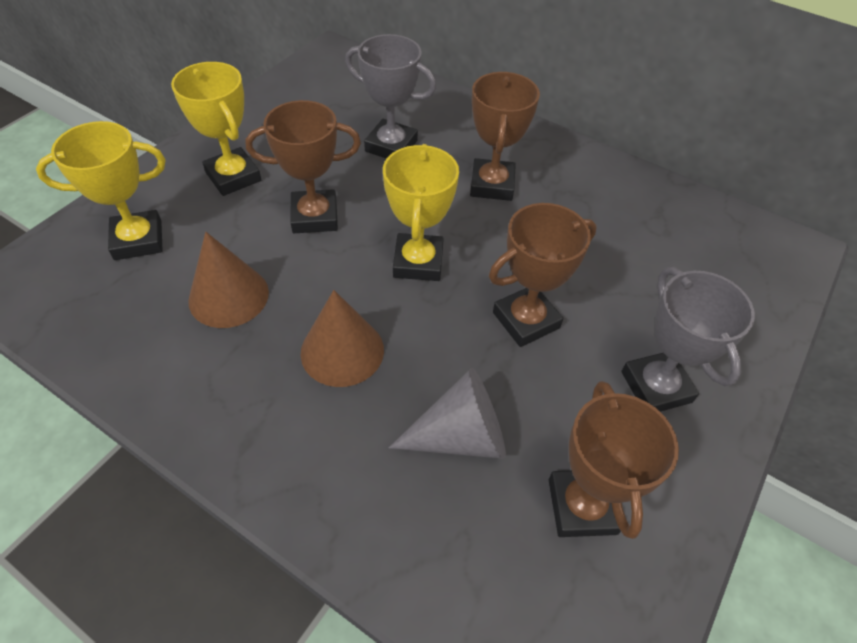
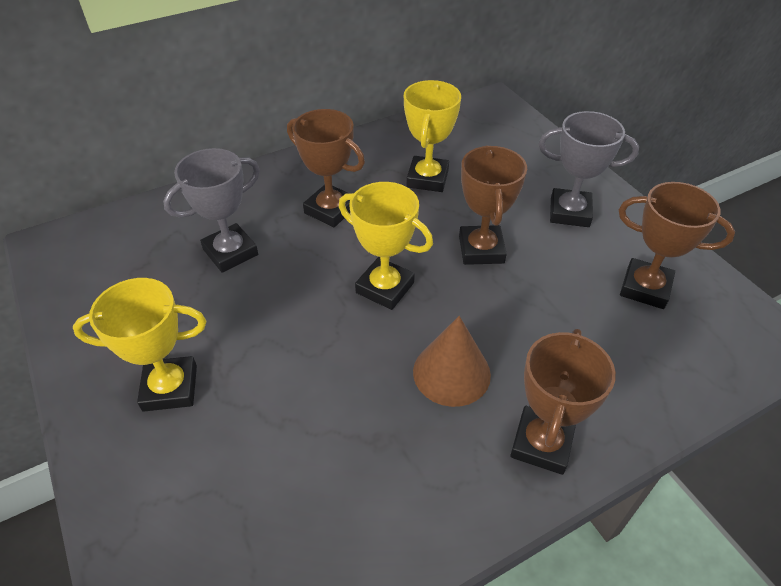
camera: 60 degrees left, 5 degrees down
yellow trophy [36,121,165,260] -> yellow trophy moved to [404,80,461,192]
brown cone [188,232,269,328] -> none
brown trophy [246,100,361,233] -> brown trophy moved to [510,329,616,475]
grey cone [389,368,506,459] -> none

